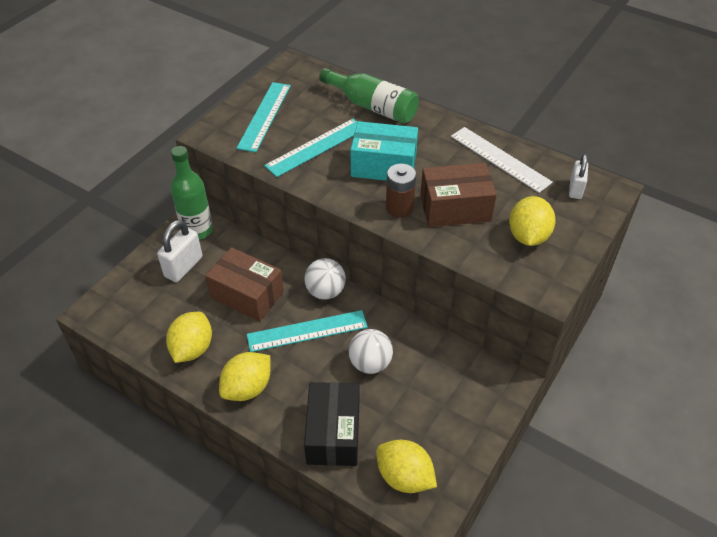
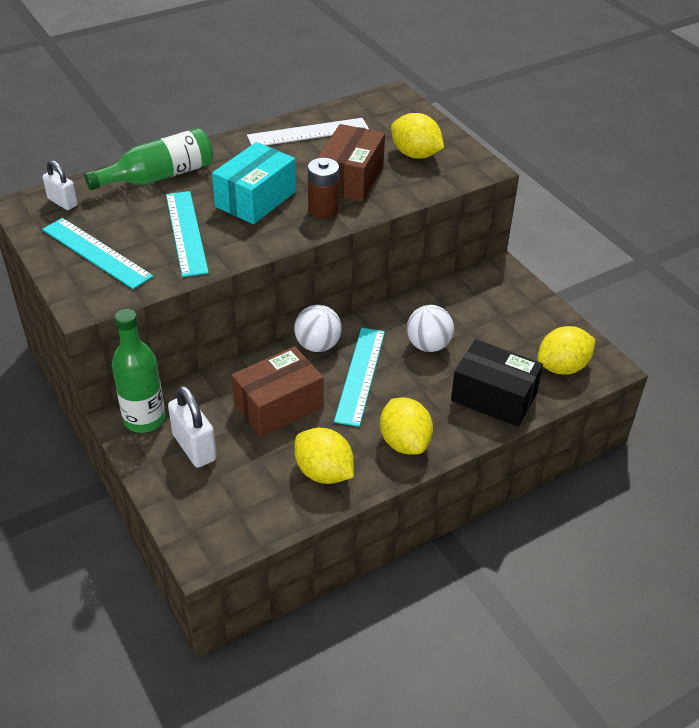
camera: 65 degrees left, 5 degrees down
white padlock [569,154,588,199] -> white padlock moved to [43,160,78,210]

